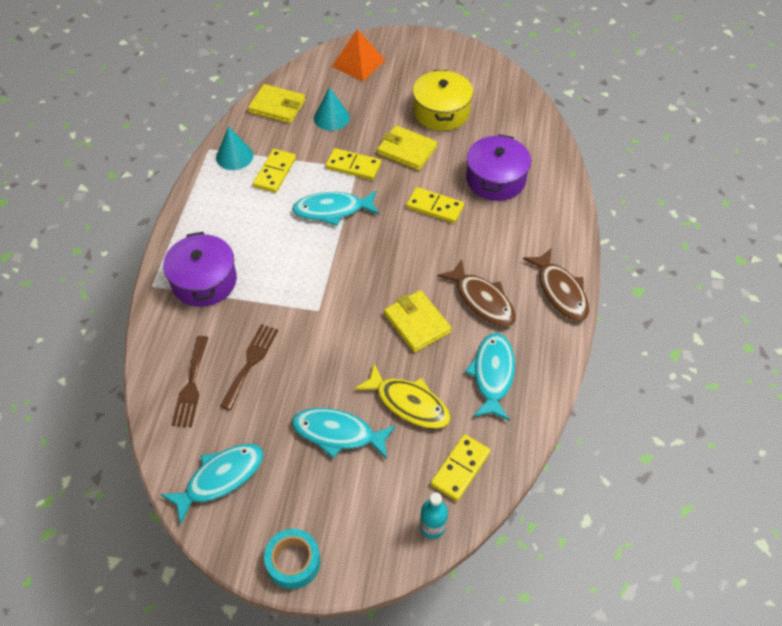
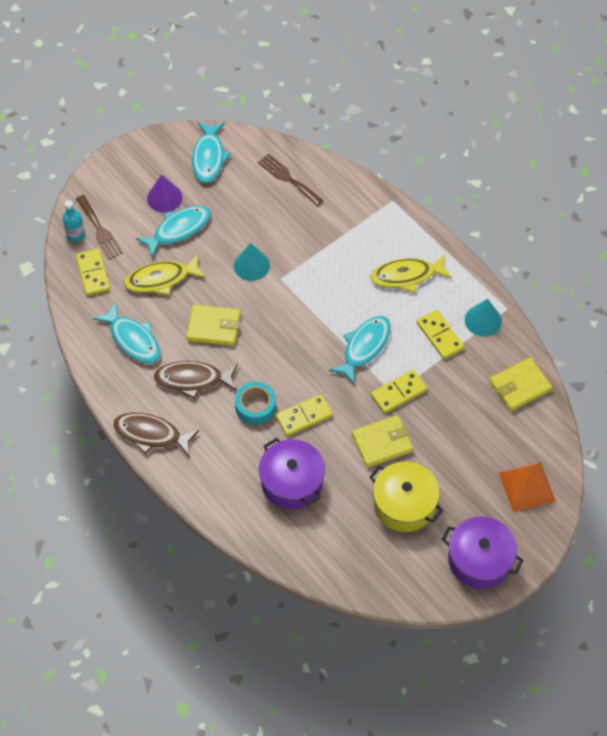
camera: 130 degrees right, 5 degrees up
purple pot [163,232,237,307] -> purple pot moved to [442,517,523,589]
brown fork [220,324,278,410] -> brown fork moved to [76,195,123,259]
turquoise tape [264,529,321,589] -> turquoise tape moved to [235,382,276,425]
turquoise cone [314,87,350,131] -> turquoise cone moved to [234,243,270,281]
none -> purple cone [147,174,182,213]
none -> yellow fish [370,254,452,292]

